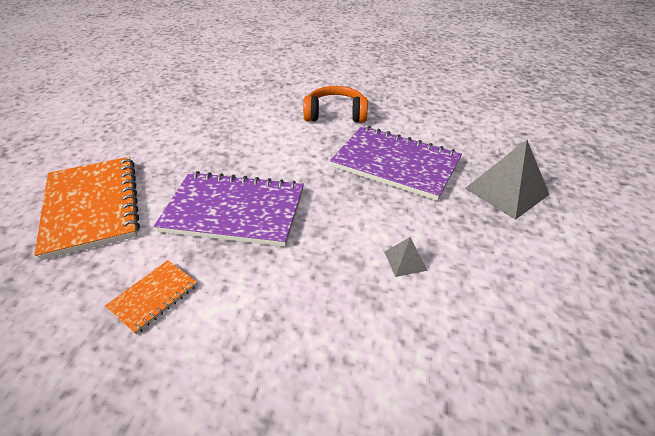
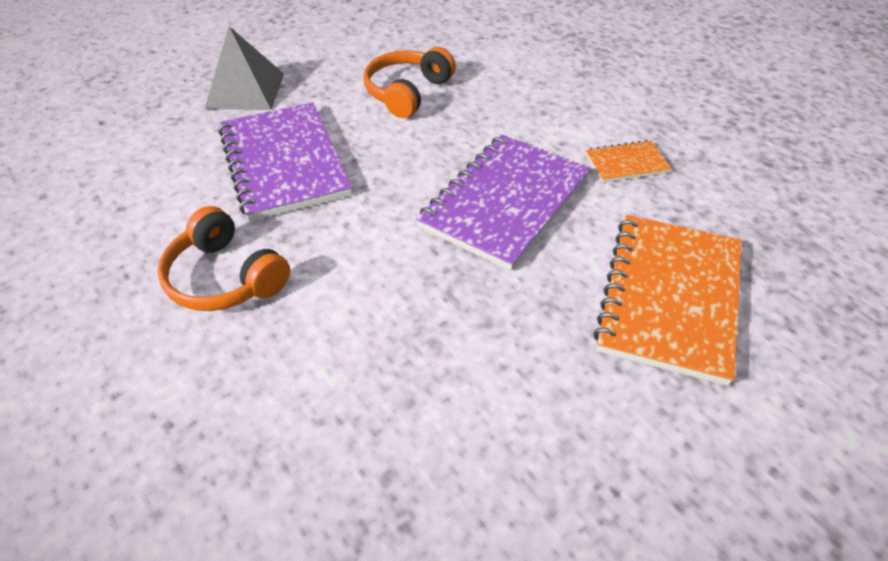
camera: 140 degrees left, 5 degrees up
purple notebook [154,171,304,247] -> purple notebook turned 75 degrees clockwise [416,135,590,271]
grey pyramid [384,237,428,277] -> orange headphones [363,47,456,118]

